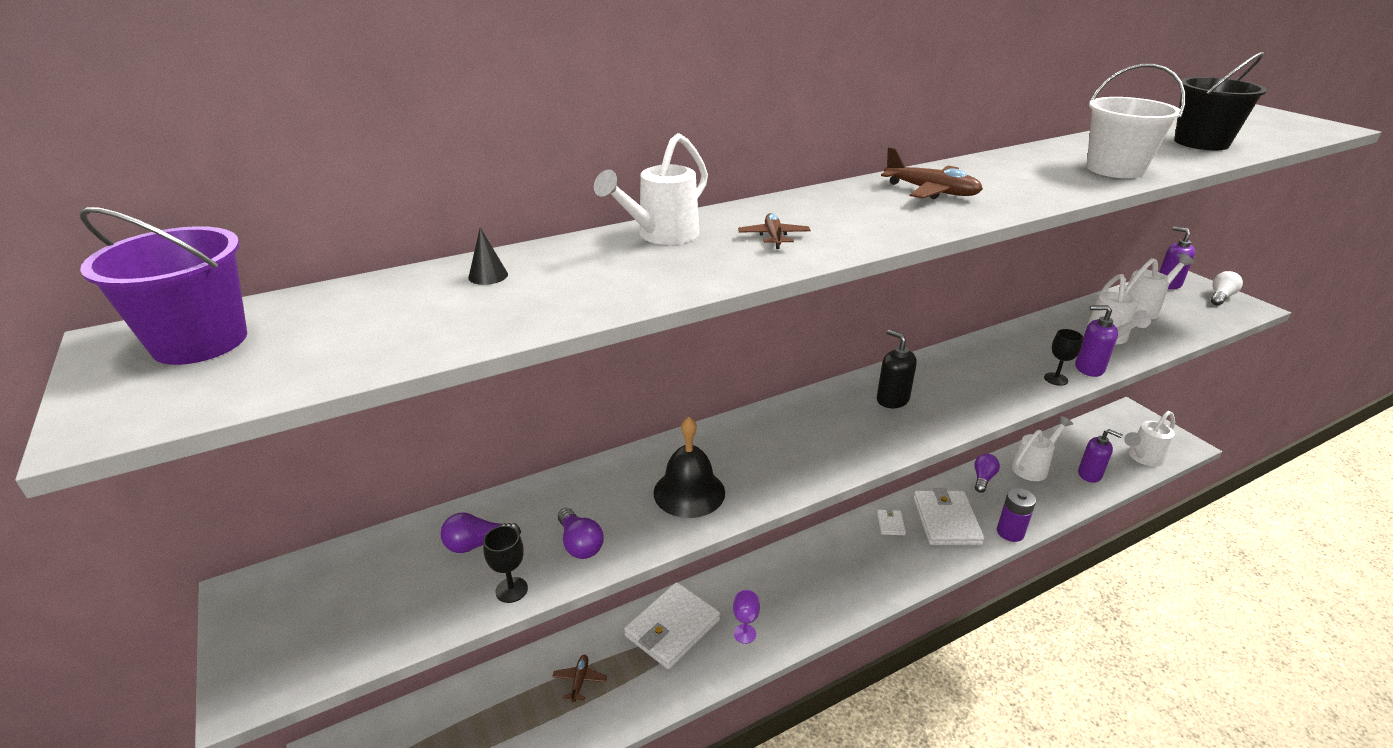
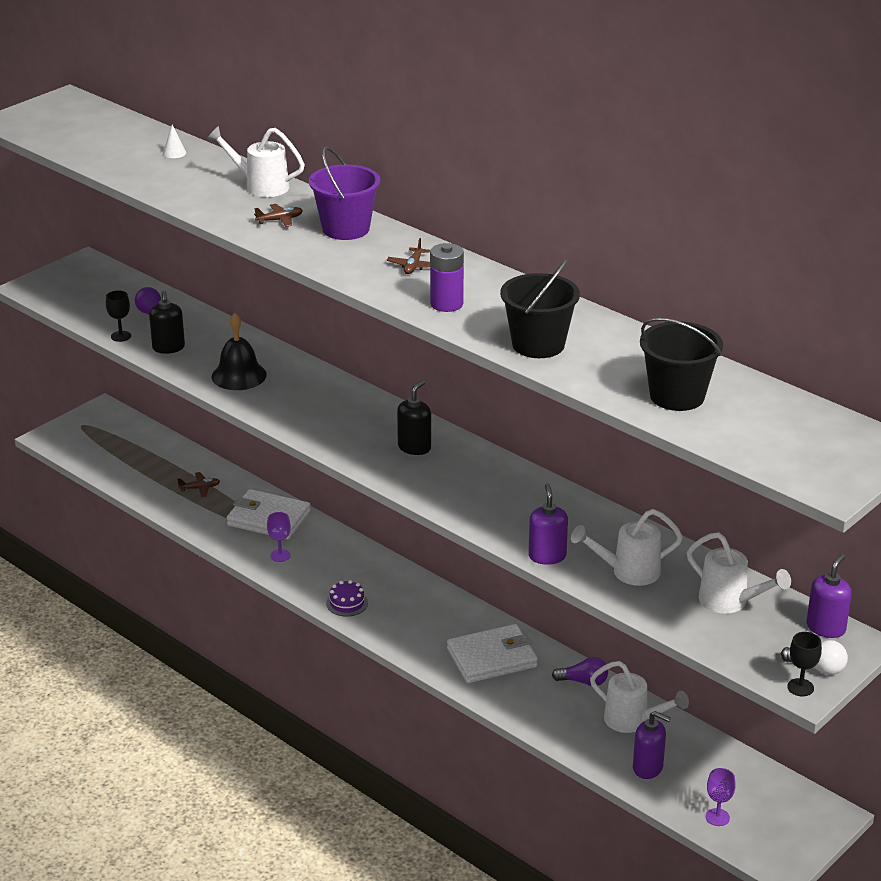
camera: 70 degrees right, 0 degrees up
purple bucket [80,207,247,365] -> purple bucket moved to [309,147,380,240]
black cone [468,228,508,285] -> white cone [163,125,186,158]
purple light bulb [558,508,604,559] -> black soap dispenser [149,291,185,354]
white wallet [877,509,906,535] -> none
brown plane [881,147,983,199] -> brown plane [387,238,430,274], size x0.61
purple battery [997,488,1036,542] -> purple battery moved to [430,243,464,312]
black goblet [1044,329,1083,386] -> black goblet moved to [787,632,822,696]
purple soap dispenser [1078,429,1123,483] -> purple soap dispenser turned 75 degrees counterclockwise [633,711,670,779]
white bucket [1086,64,1185,178] -> black bucket [500,260,580,358]
white watering can [1124,411,1175,467] -> purple goblet [706,768,736,826]
none -> purple cake [326,580,368,617]

